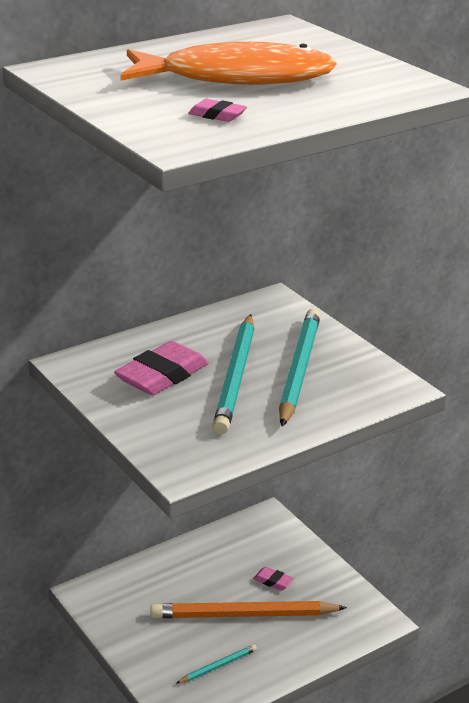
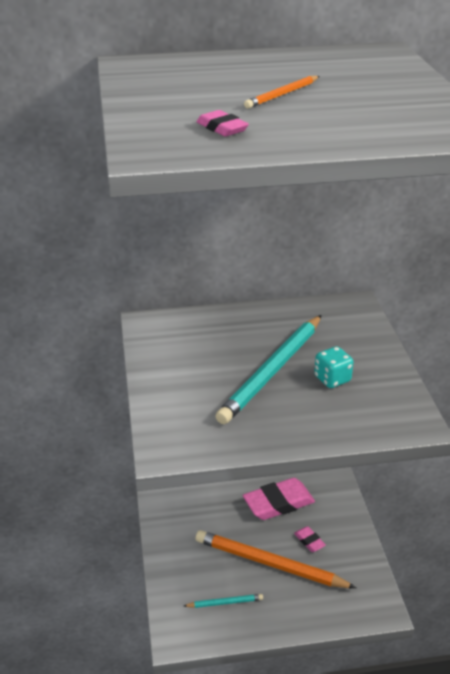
camera: 25 degrees right, 5 degrees up
pink eraser [114,341,209,395] -> pink eraser moved to [243,478,315,520]
orange fish [120,42,337,85] -> orange pencil [244,76,319,109]
turquoise pencil [279,308,321,427] -> turquoise dice [314,346,354,388]

